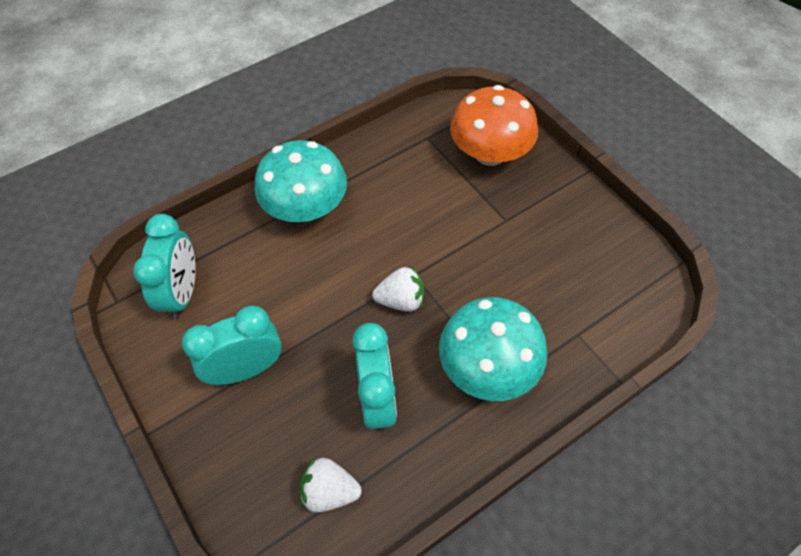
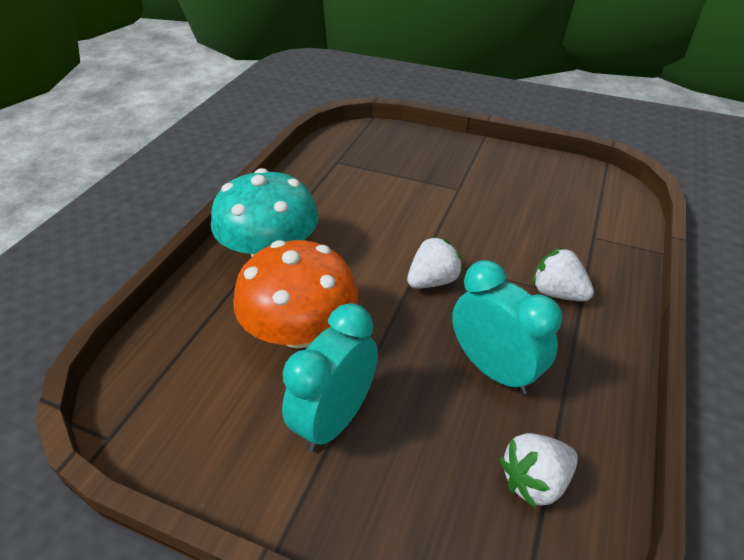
camera: 35 degrees left, 15 degrees down
turquoise clock [133,214,196,319] -> none
turquoise mushroom [439,297,547,401] -> white strawberry [532,247,594,301]
orange mushroom [450,85,538,166] -> orange mushroom moved to [233,240,358,349]

